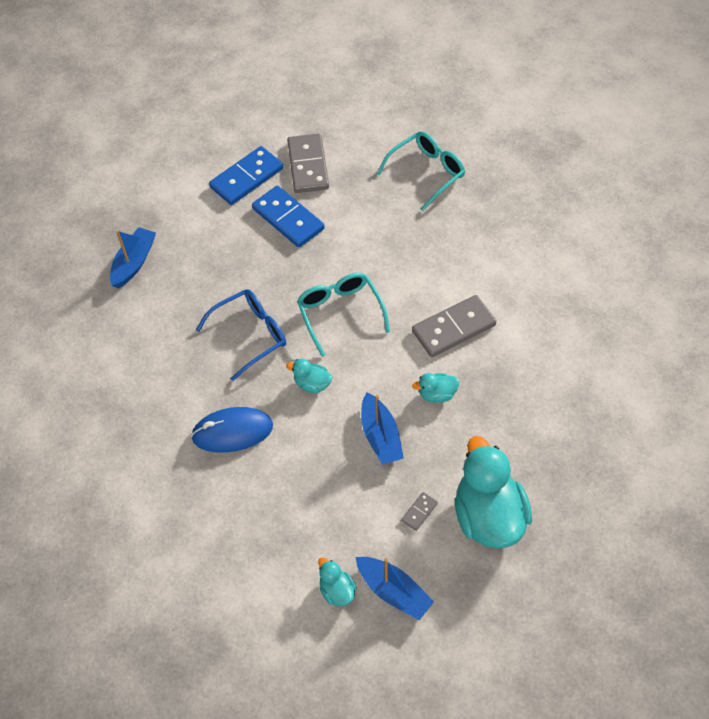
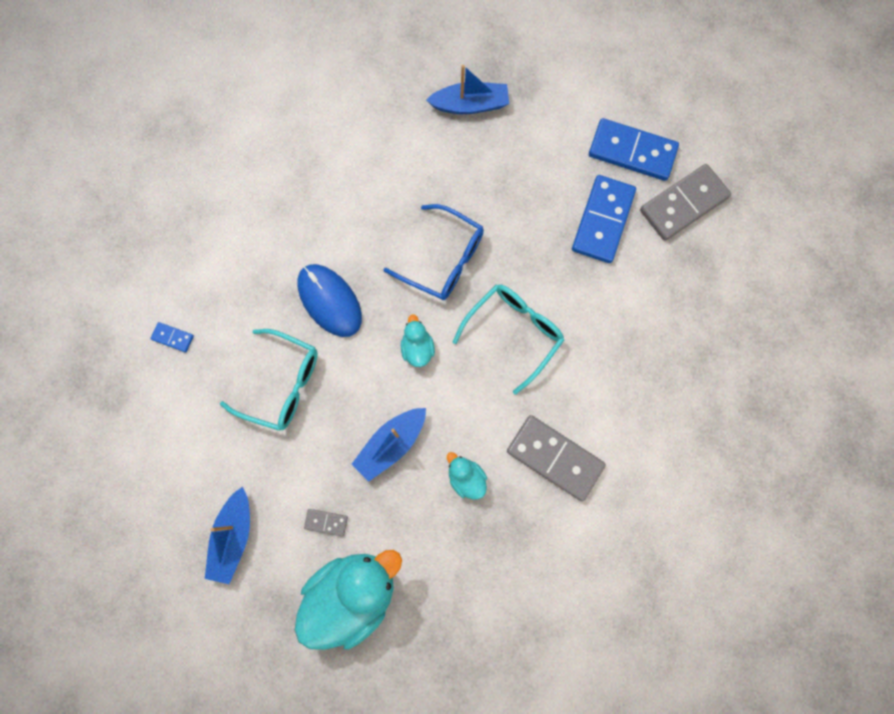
camera: 60 degrees right, 20 degrees up
turquoise duck [318,557,357,606] -> none
turquoise glasses [377,131,465,211] -> turquoise glasses moved to [220,329,318,431]
none -> blue domino [150,322,194,352]

